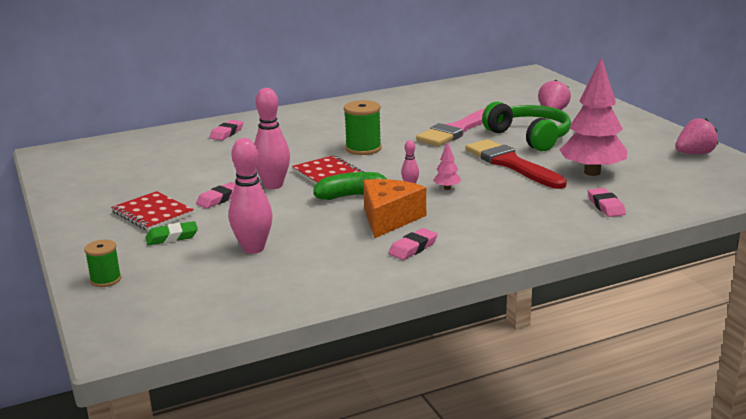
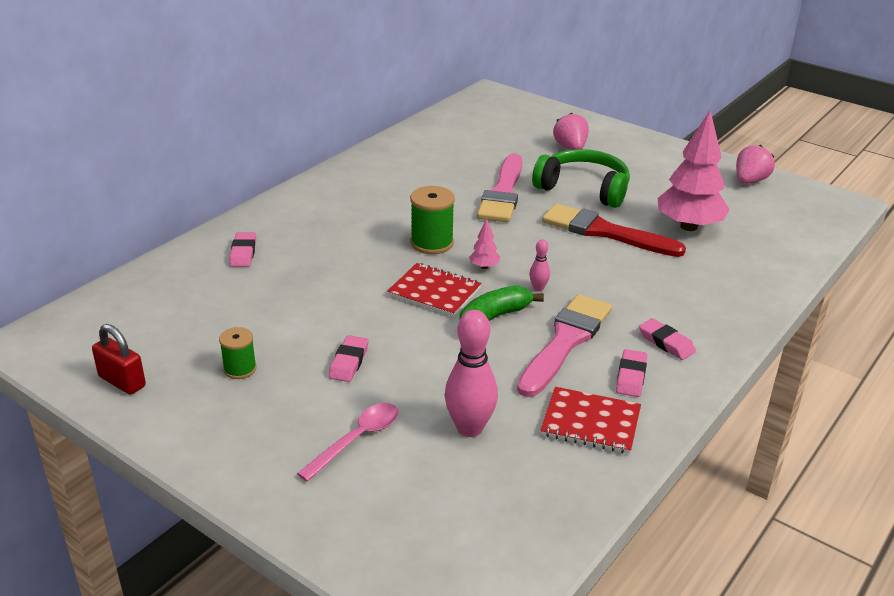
camera: 30 degrees left, 10 degrees up
green spool [84,240,121,287] -> green spool moved to [219,327,257,379]
red notebook [111,191,194,231] -> red notebook moved to [540,387,641,454]
green eraser [145,221,198,245] -> pink spoon [297,403,399,481]
pink bowling pin [254,88,290,189] -> none
orange cheese [363,179,426,238] -> pink brush [517,294,612,397]
pink tree [433,141,461,190] -> pink tree moved to [469,219,500,269]
pink eraser [588,188,626,217] -> pink eraser moved to [639,318,696,360]
none -> red padlock [92,324,146,395]

